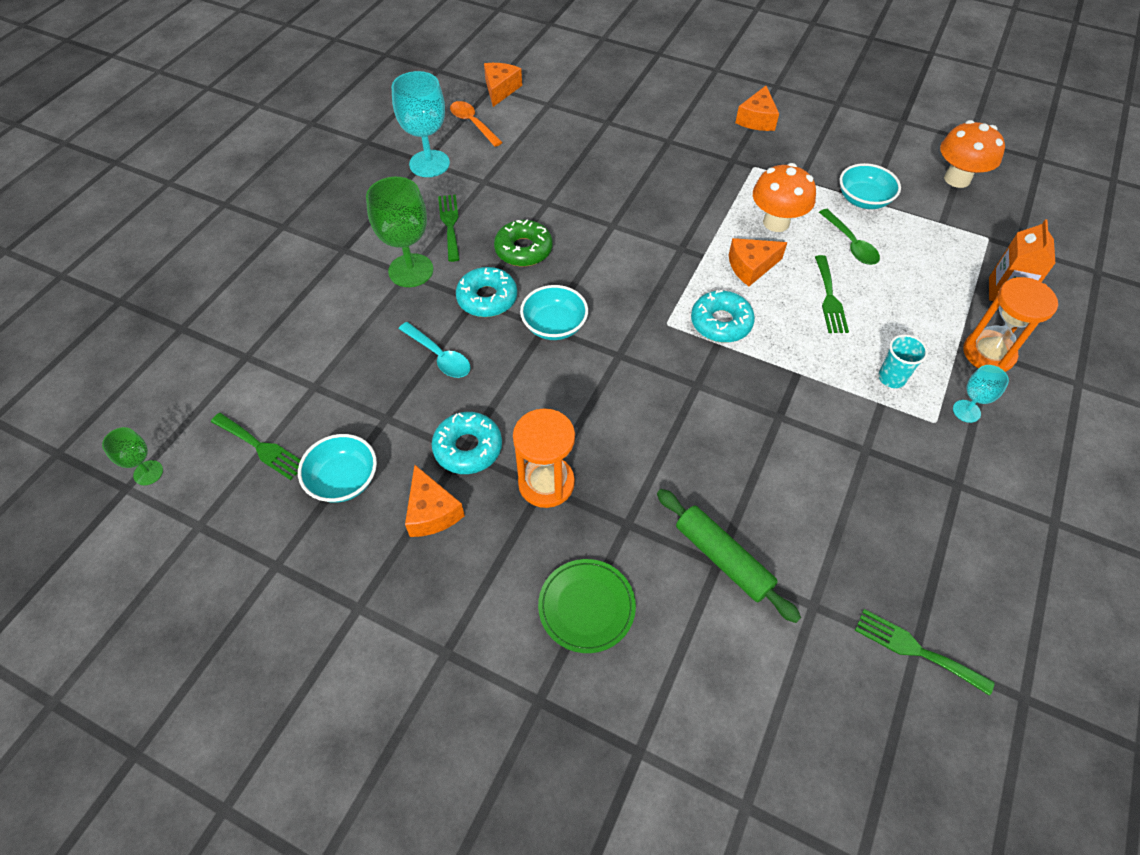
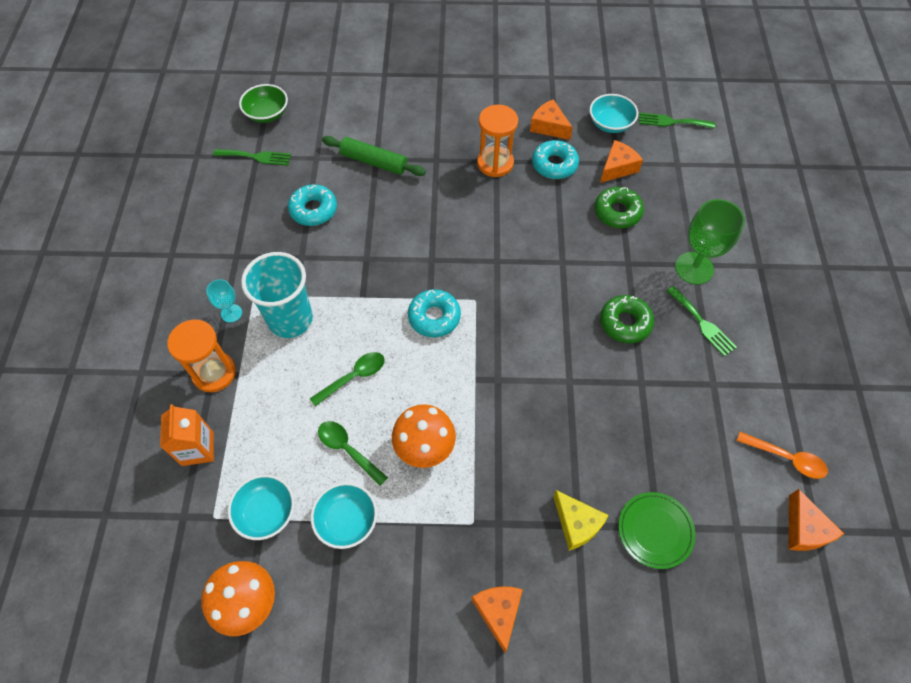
camera: 155 degrees right, 5 degrees up
green goblet [102,427,163,485] -> none
turquoise goblet [391,71,450,177] -> none
turquoise spoon [399,322,471,378] -> green donut [594,187,644,228]
turquoise donut [456,267,517,317] -> turquoise donut moved to [288,184,337,226]
turquoise bowl [520,285,588,340] -> turquoise bowl moved to [228,475,294,540]
green plate [538,559,636,653] -> green plate moved to [618,492,695,569]
orange cheese [729,238,787,286] -> orange cheese moved to [600,140,643,183]
green fork [815,255,849,333] -> green spoon [310,352,384,407]
turquoise cup [878,334,928,388] -> turquoise cup [241,252,313,338], size x2.02
none -> green bowl [239,84,288,123]
none -> yellow cheese [553,490,608,551]

